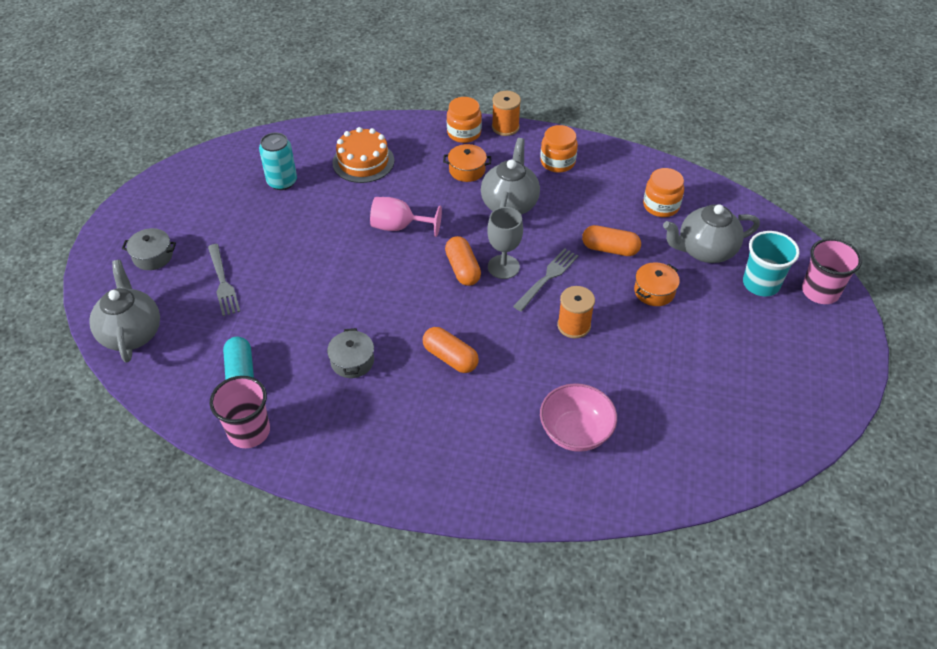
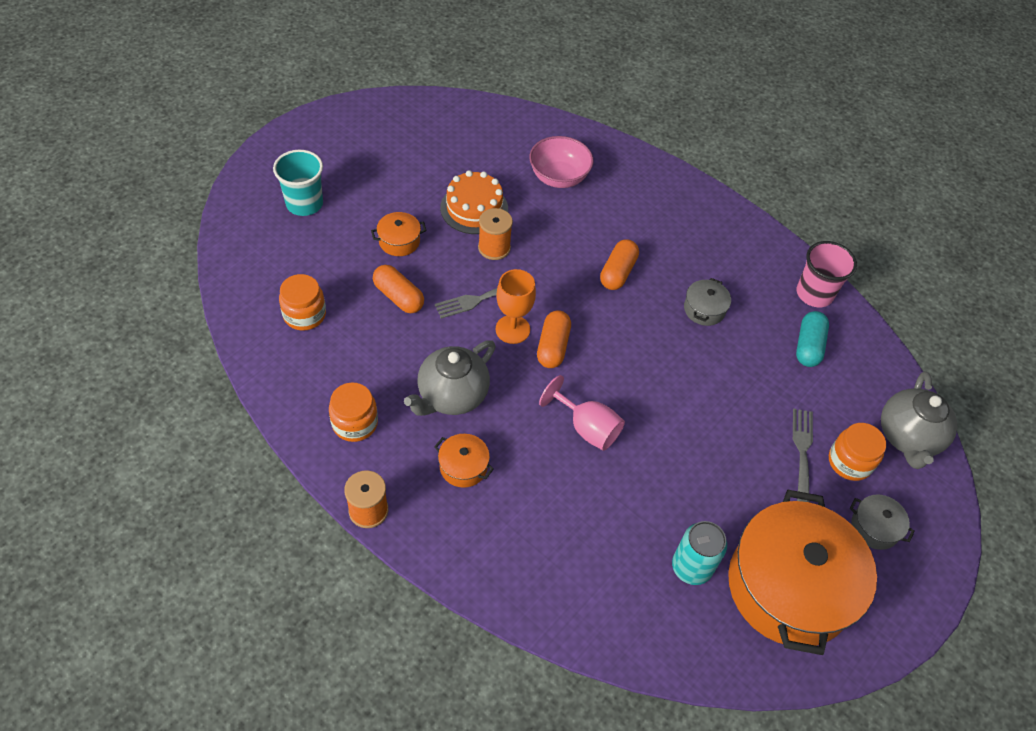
camera: 155 degrees left, 5 degrees up
orange cake [332,127,394,183] -> orange cake moved to [440,170,508,234]
orange capsule [423,327,479,373] -> orange capsule turned 45 degrees clockwise [600,239,639,290]
orange jar [447,97,482,143] -> orange jar moved to [829,423,886,481]
grey goblet [487,207,523,279] -> orange goblet [496,269,536,344]
grey teapot [663,204,760,263] -> none
pink cup [802,238,862,304] -> none
none -> orange pot [728,490,877,655]

